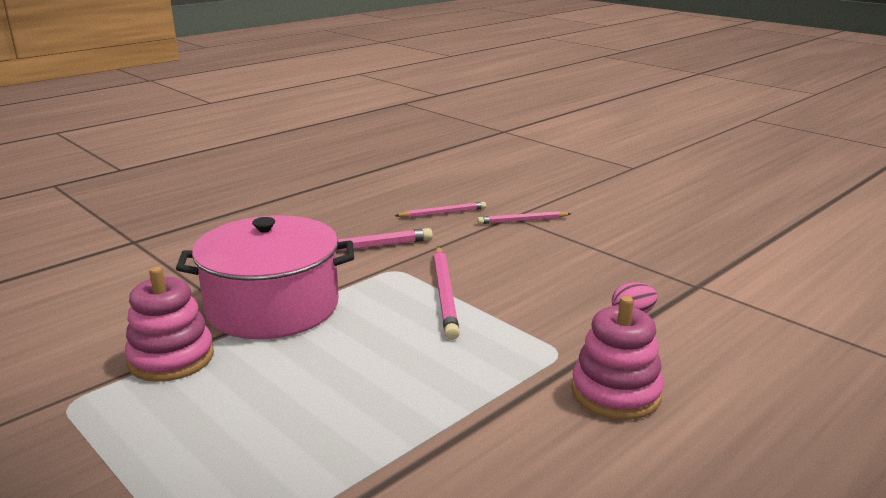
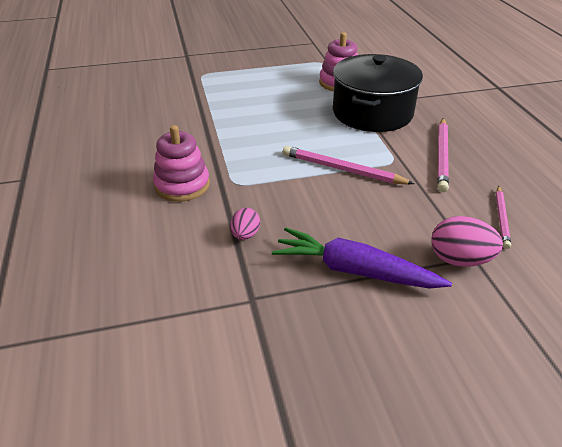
camera: 120 degrees right, 15 degrees up
pink pot [176,215,354,339] -> black pot [333,54,423,132]
pink pencil [477,211,571,224] -> pink egg [431,216,503,267]
none -> purple carrot [272,227,452,289]

